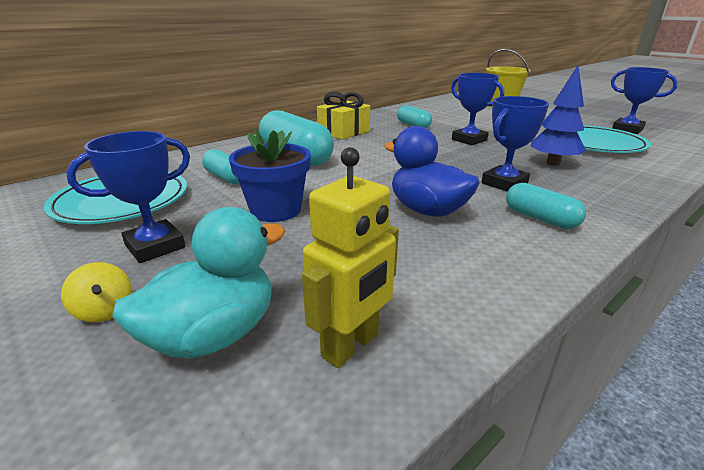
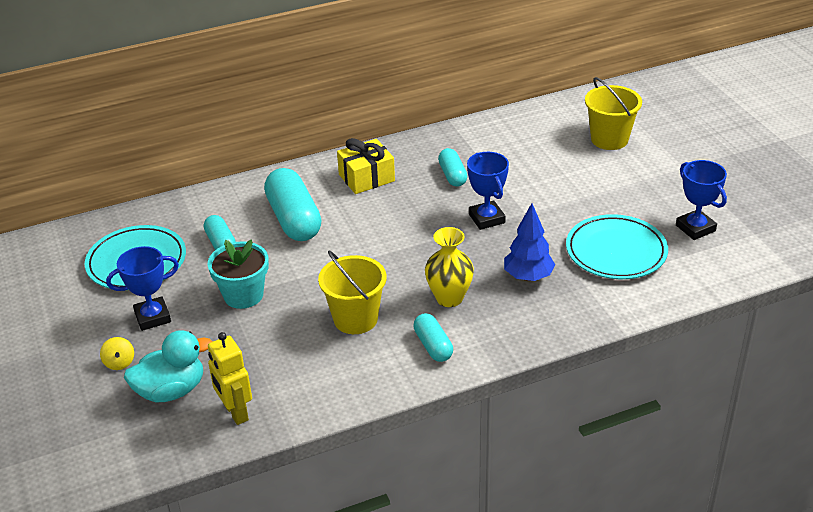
camera: 20 degrees right, 10 degrees up
blue flower pot [229,127,311,222] -> turquoise flower pot [207,239,269,309]
yellow robot [302,147,399,368] -> yellow robot turned 90 degrees clockwise [208,332,252,425]
blue duck [384,126,480,217] -> yellow bucket [318,250,387,334]
blue trophy [481,96,549,192] -> yellow vase [425,227,474,307]

